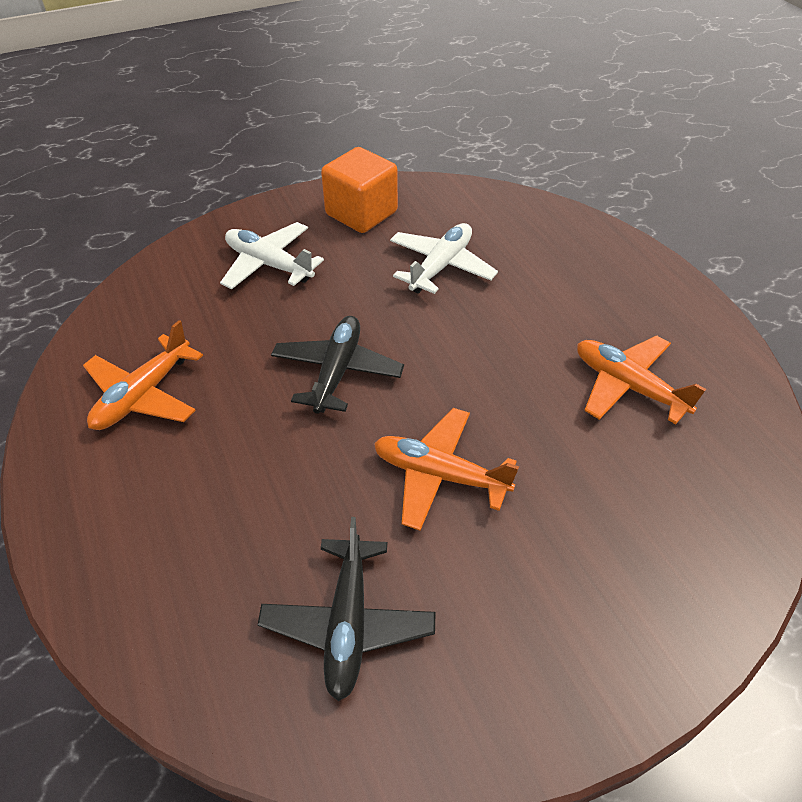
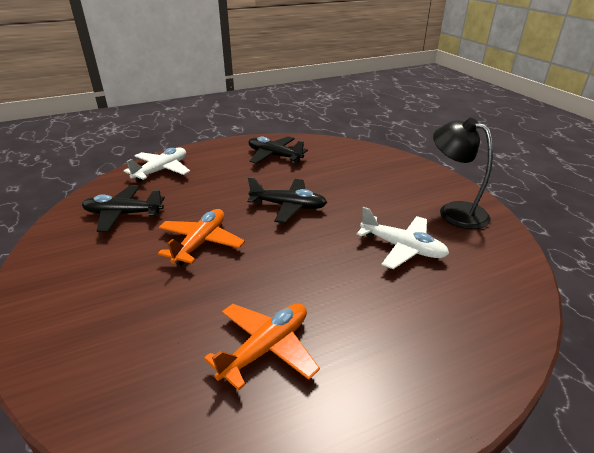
camera: 90 degrees right, 15 degrees down
orange plane [83,320,203,430] -> black plane [248,136,308,164]
white plane [220,222,324,289] -> white plane moved to [123,148,190,182]
orange cube [321,147,398,233] -> black lamp [433,118,493,229]

